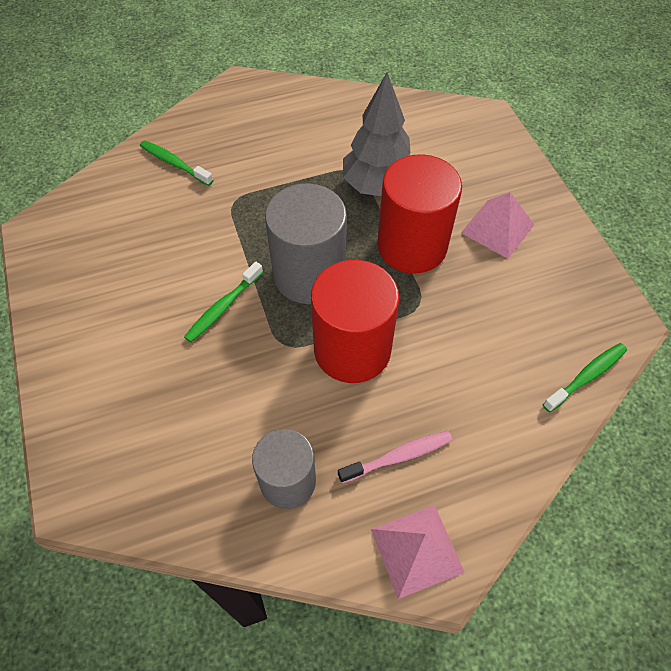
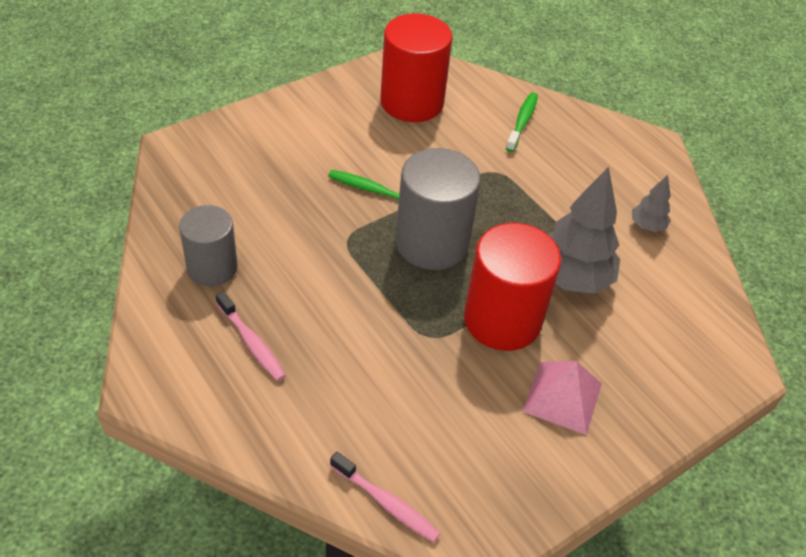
camera: 70 degrees right, 10 degrees down
red cylinder [311,260,399,383] -> red cylinder moved to [380,14,452,122]
pink pyramid [371,505,465,599] -> none
green toothbrush [543,343,627,412] -> pink toothbrush [330,452,441,542]
none -> grey tree [632,175,671,232]

